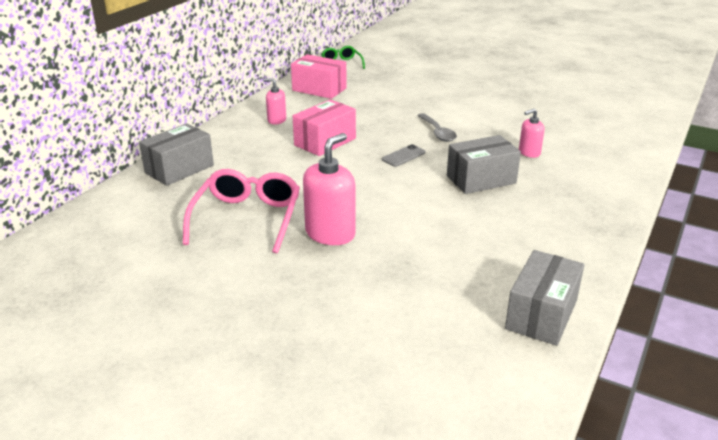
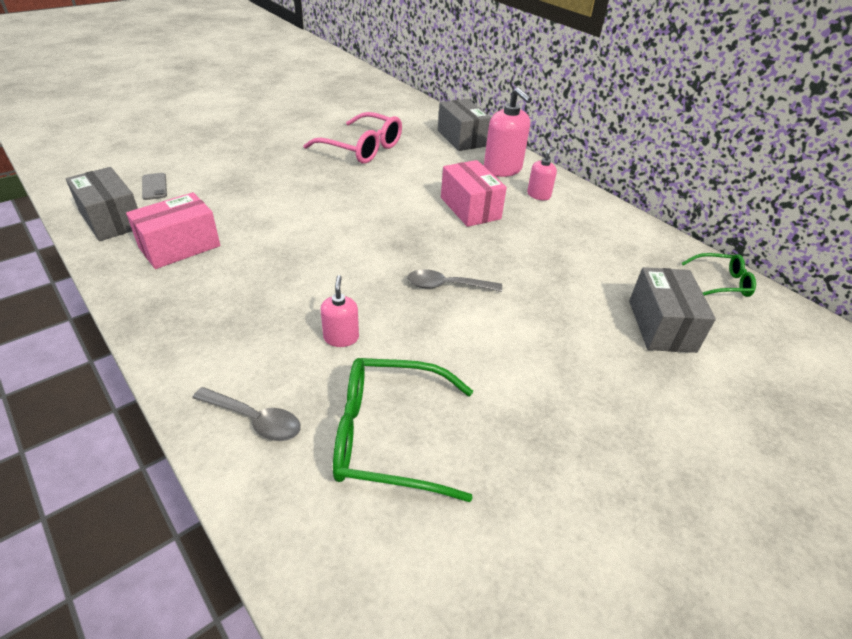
camera: 110 degrees right, 10 degrees up
pink box [291,54,347,99] -> pink box moved to [126,192,220,269]
pink soap dispenser [303,133,356,245] -> pink soap dispenser moved to [484,87,532,177]
grey phone [382,144,426,167] -> grey phone moved to [142,173,167,200]
grey box [447,135,521,194] -> grey box moved to [629,267,716,353]
none -> grey spoon [192,387,301,441]
none -> green glasses [333,358,473,502]

